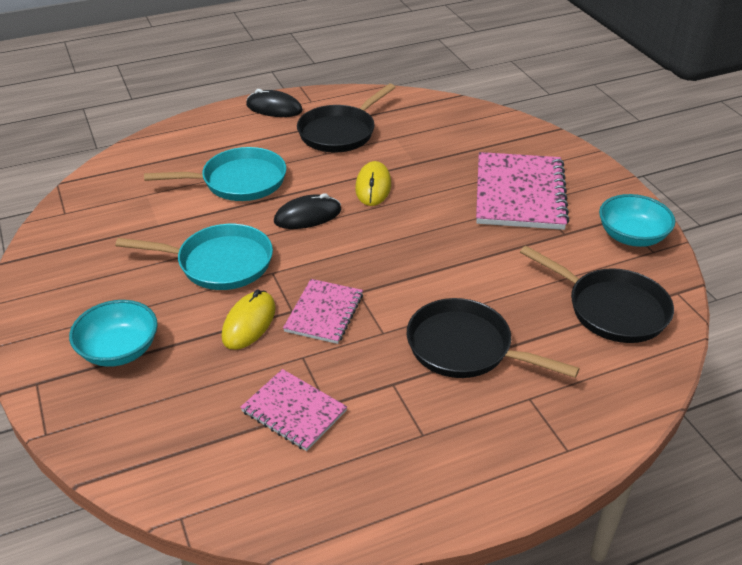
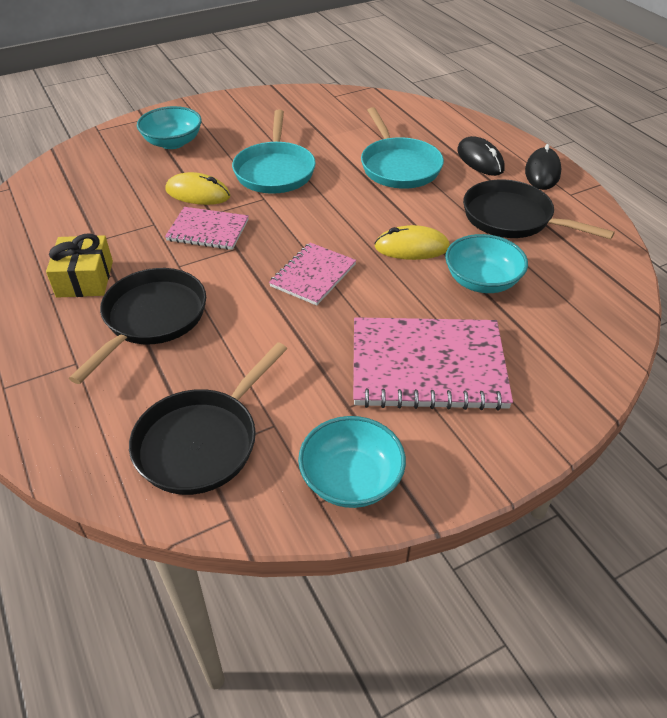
camera: 85 degrees right, 5 degrees up
pink notebook [240,369,347,451] -> pink notebook moved to [269,243,356,306]
black mouse [274,193,341,229] -> black mouse moved to [457,136,505,176]
none -> yellow gift [46,234,113,298]
none -> turquoise bowl [445,234,528,293]

